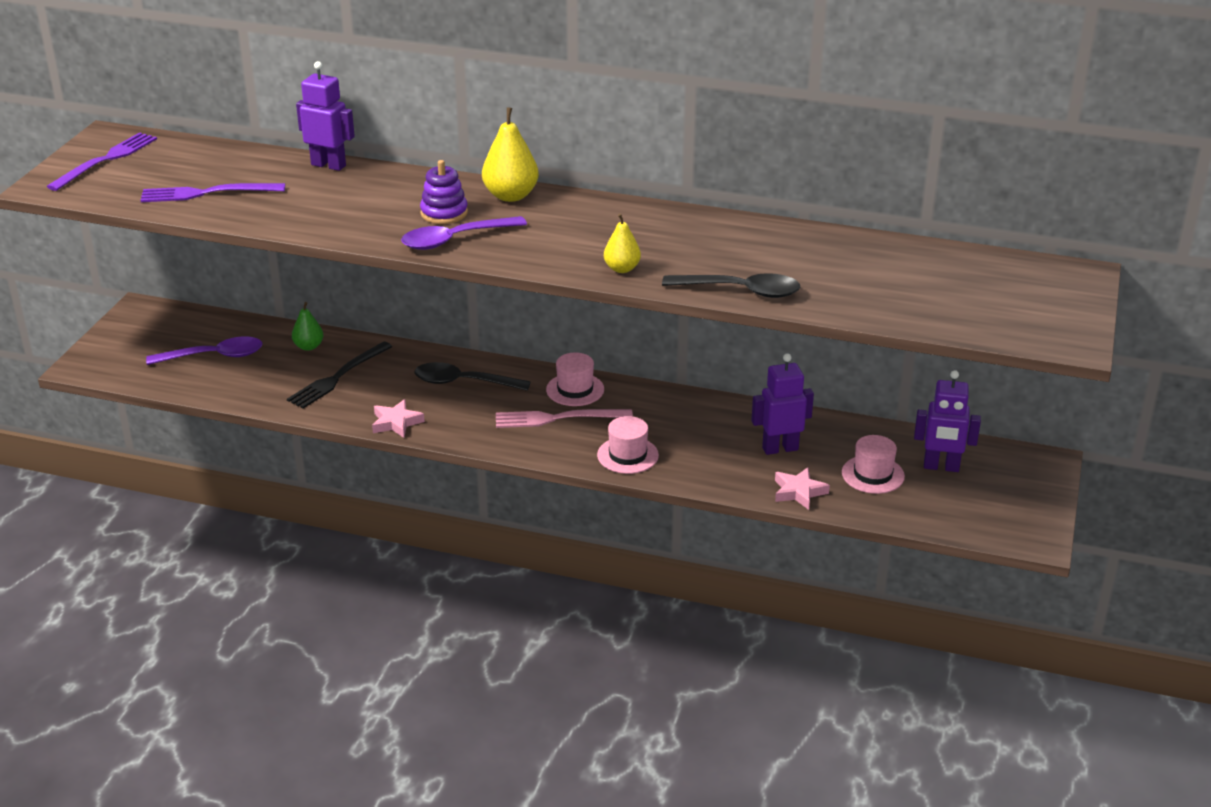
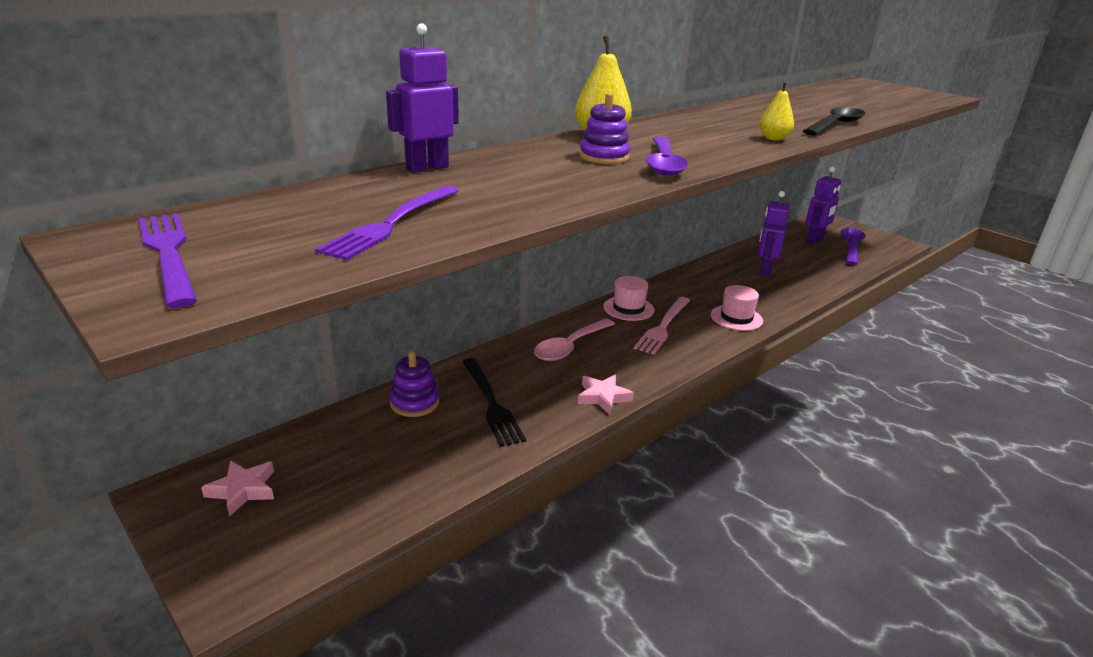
camera: 60 degrees left, 5 degrees down
purple spoon [146,336,263,365] -> purple spoon moved to [840,228,866,265]
green pear [292,302,323,351] -> purple stacking toy [389,351,439,417]
black spoon [415,362,530,391] -> pink spoon [534,318,615,361]
pink star [775,467,830,510] -> pink star moved to [201,461,274,517]
pink hat [842,435,905,494] -> none

